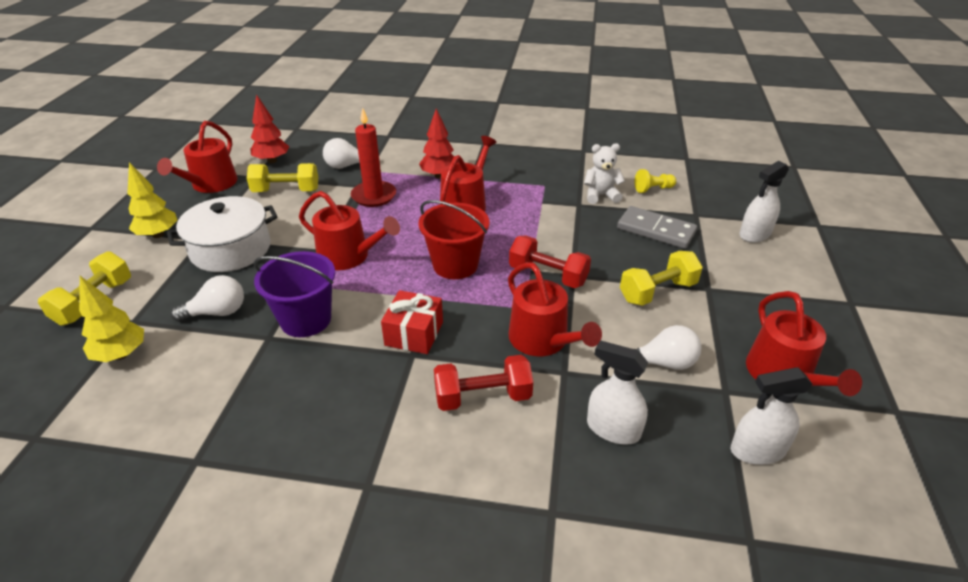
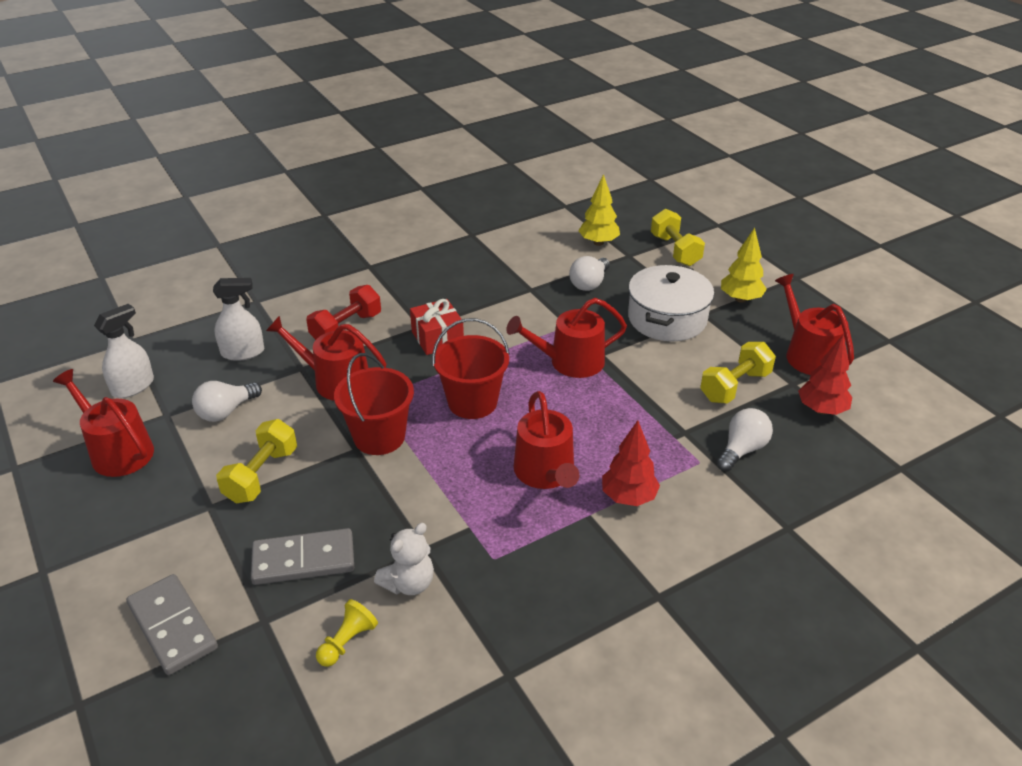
camera: 140 degrees right, 0 degrees up
purple bucket [254,251,335,337] -> none
red candle [351,108,396,207] -> none
red dumbbell [509,235,591,288] -> red bucket [334,353,414,455]
white spray bottle [739,161,789,243] -> grey domino [126,574,218,675]

